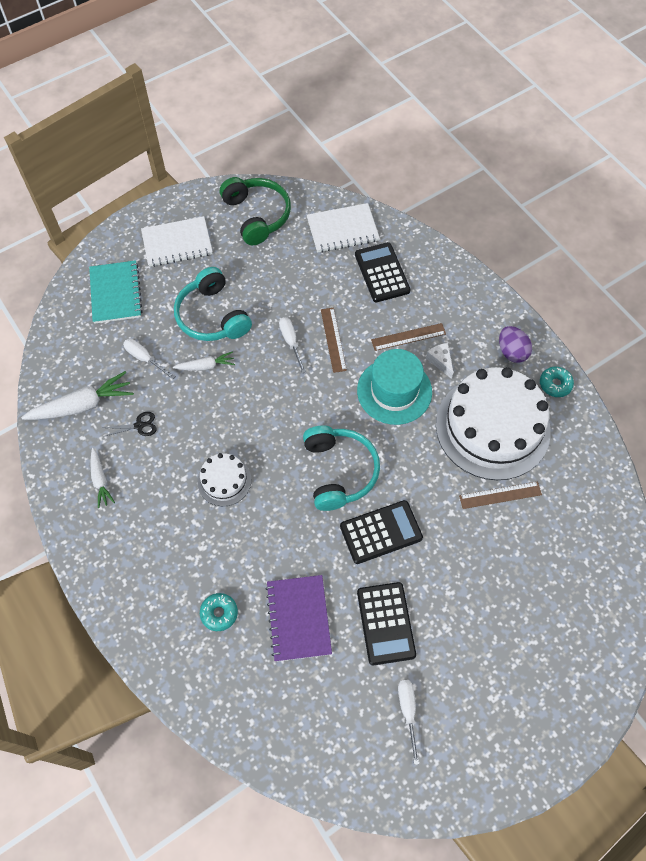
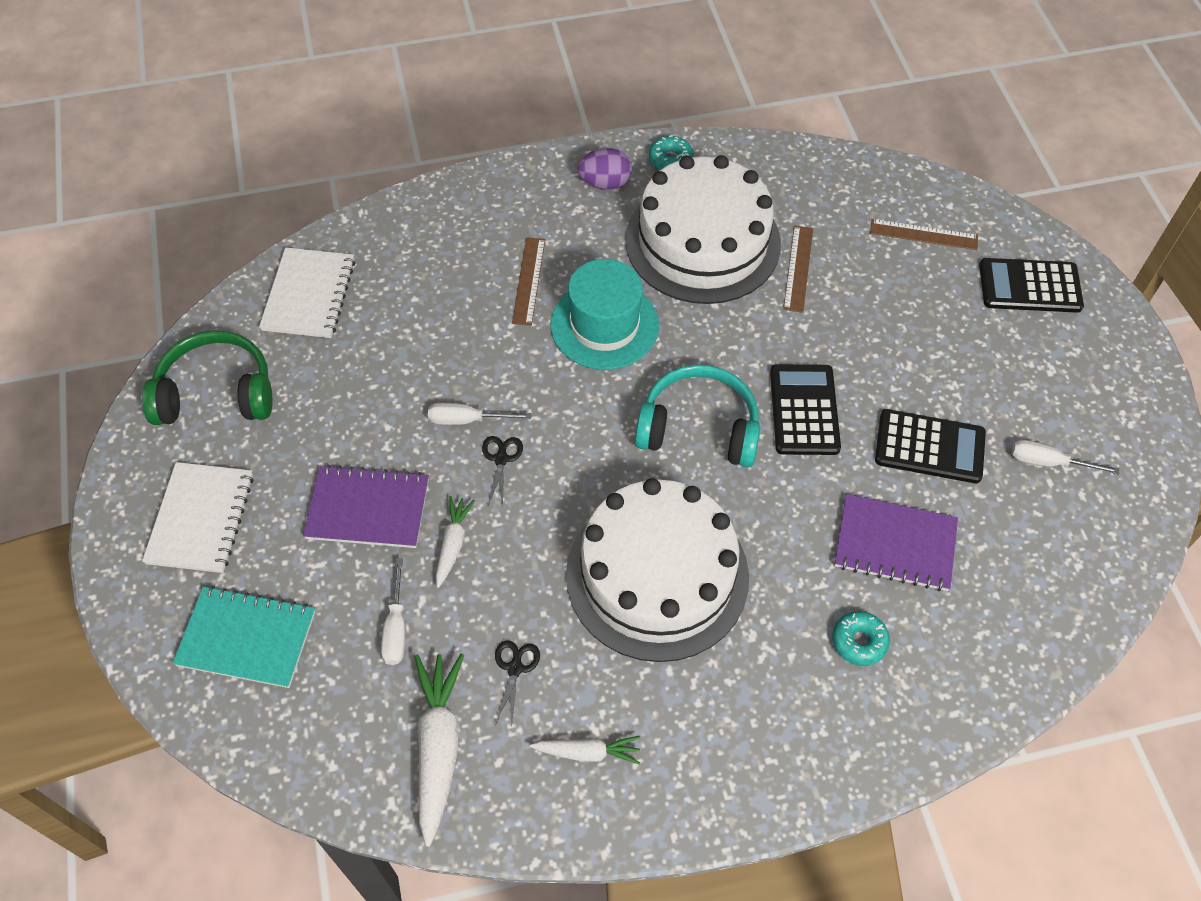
camera: 70 degrees left, 5 degrees down
white screwdriver [123,339,176,379] -> white screwdriver turned 60 degrees counterclockwise [381,558,405,665]
turquoise headphones [174,267,252,341] -> purple notebook [303,465,429,548]
white cake [197,453,251,506] -> white cake [566,478,749,662], size x2.18
brown ruler [321,308,347,373] -> brown ruler moved to [870,219,978,250]
black calculator [355,242,411,302] -> black calculator moved to [979,258,1084,313]
white cheese [426,343,454,379] -> none
none -> black scissors [482,436,523,507]

